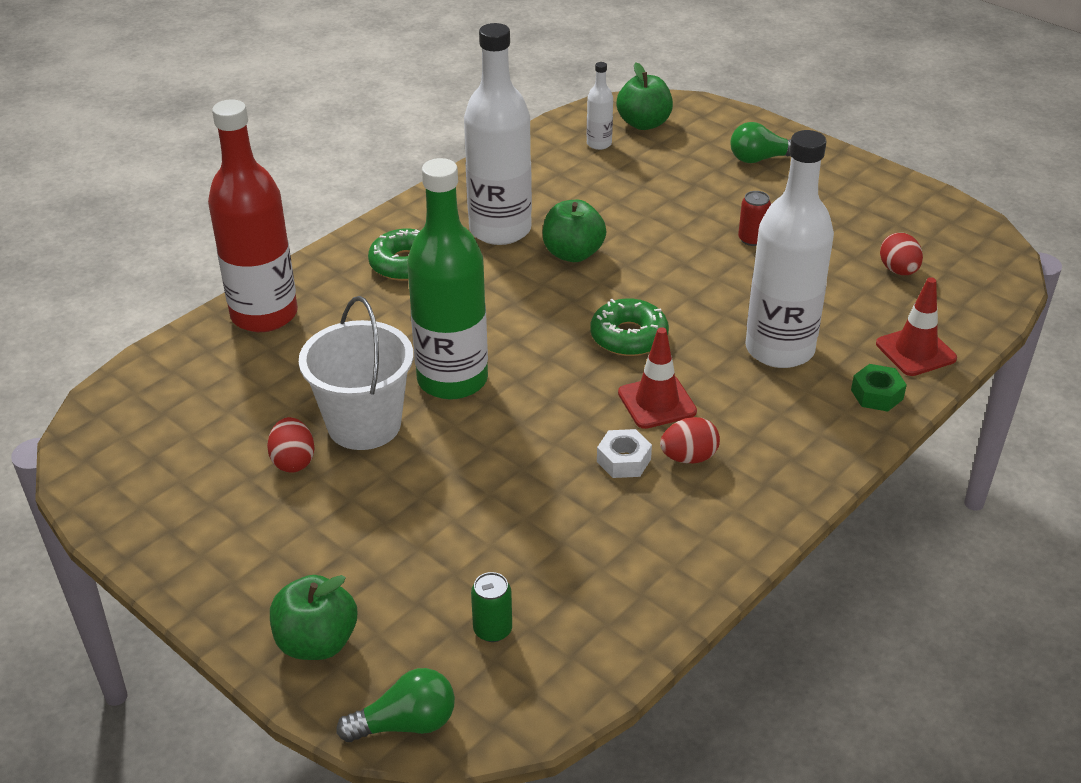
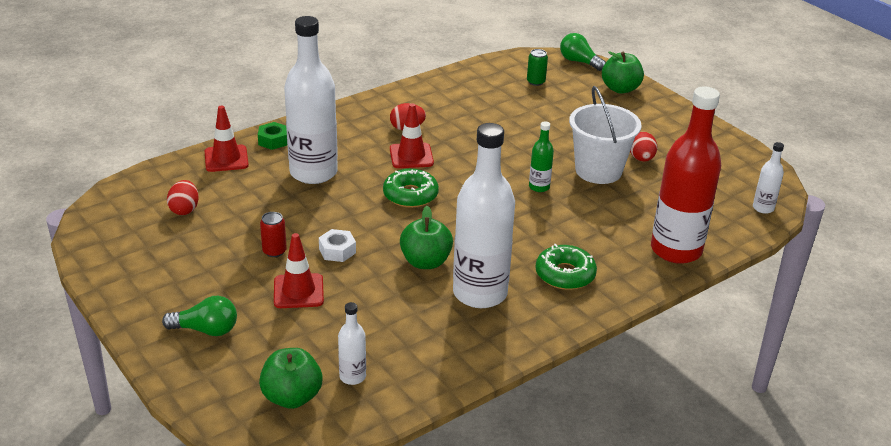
camera: 170 degrees left, 5 degrees down
green light bulb [336,668,455,742] -> green light bulb turned 45 degrees clockwise [560,33,606,71]
green bottle [407,158,488,400] -> green bottle [529,121,554,192], size x0.44
white nut [597,429,652,478] -> white nut moved to [319,229,356,262]
none -> red traffic cone [274,233,324,308]
none -> white bottle [753,142,784,214]

